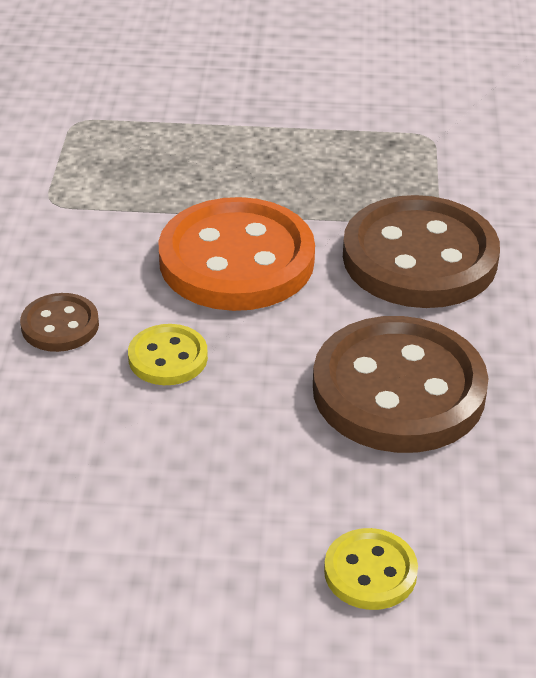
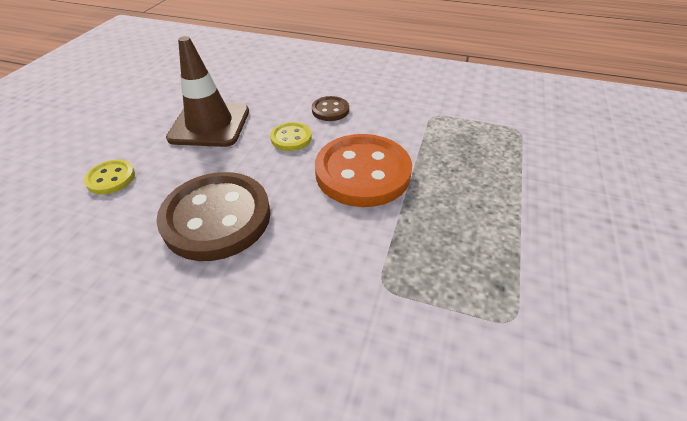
camera: 105 degrees right, 5 degrees up
brown button [343,195,500,308] -> none
none -> brown traffic cone [166,36,249,147]

